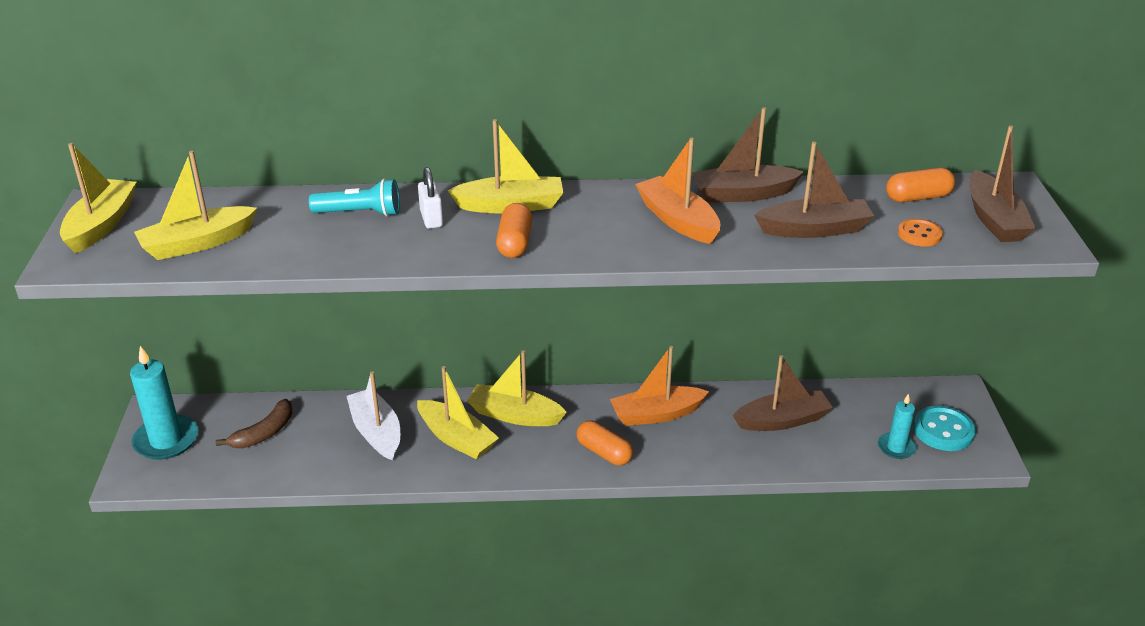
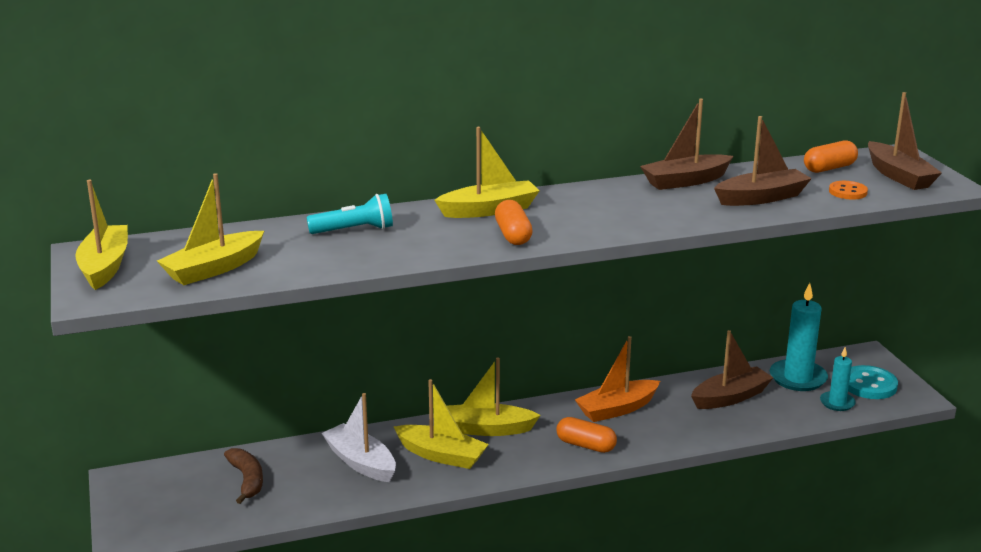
camera: 15 degrees left, 10 degrees down
turquoise candle [130,346,198,460] -> turquoise candle moved to [770,283,828,391]
brown banana [216,399,293,448] -> brown banana turned 45 degrees counterclockwise [224,448,263,504]
white padlock [418,167,443,229] -> none
orange boat [635,138,720,244] -> none

